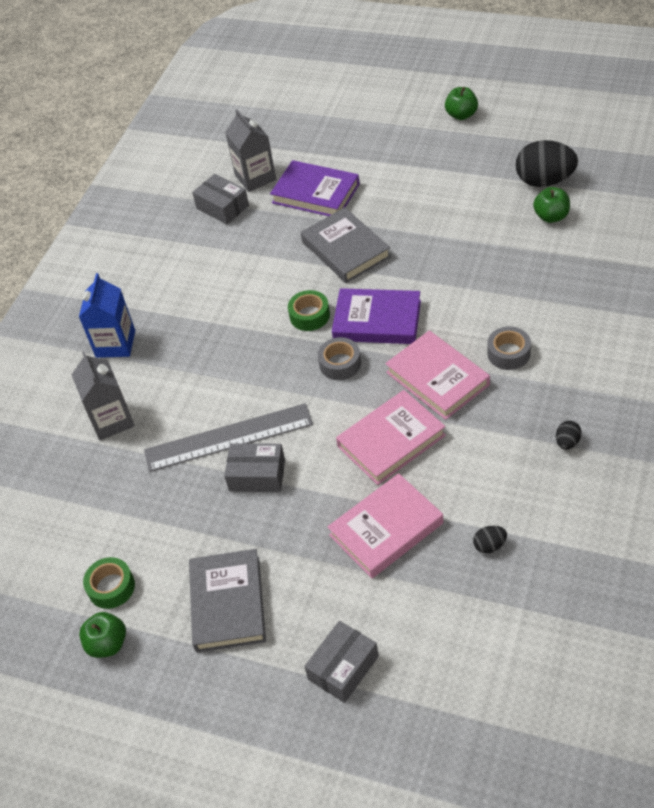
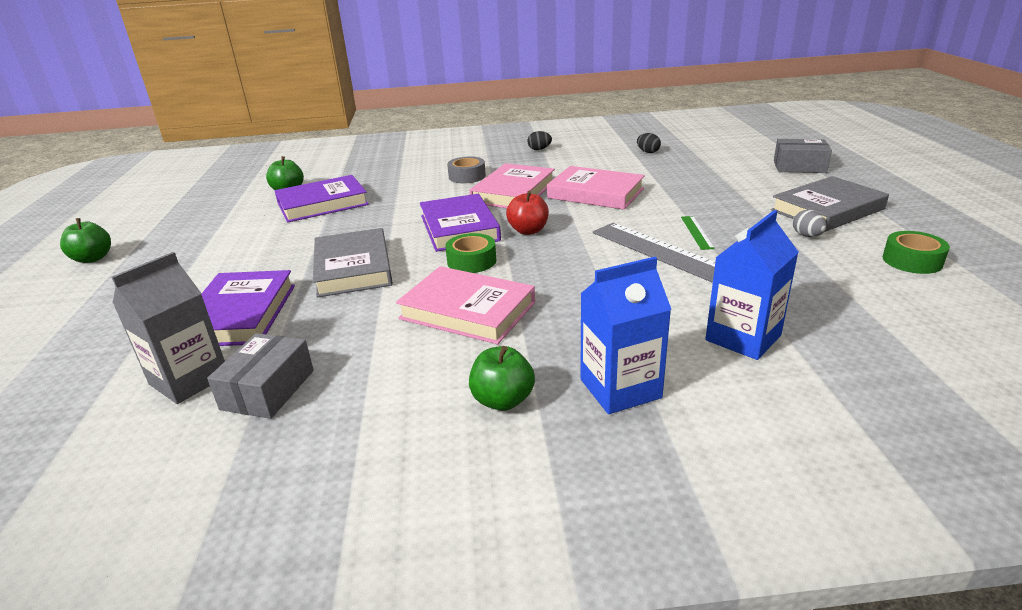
camera: 120 degrees left, 20 degrees down
grey carton [72,351,134,440] -> blue carton [705,210,798,360]
green apple [79,612,126,658] -> green apple moved to [469,346,535,411]
grey box [224,443,285,492] -> green ruler [681,216,715,250]
grey book [301,207,391,283] -> grey book turned 45 degrees counterclockwise [313,228,393,297]
grey tape [318,337,361,380] -> red apple [506,191,549,235]
pink book [327,473,444,578] -> pink book moved to [396,266,535,344]
black egg [516,140,578,187] -> none
none -> purple book [275,175,369,223]
none -> grey egg [793,210,827,237]

